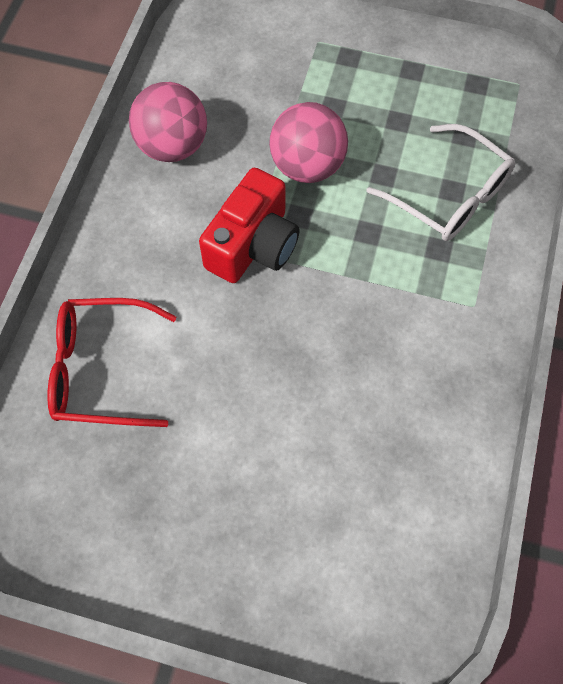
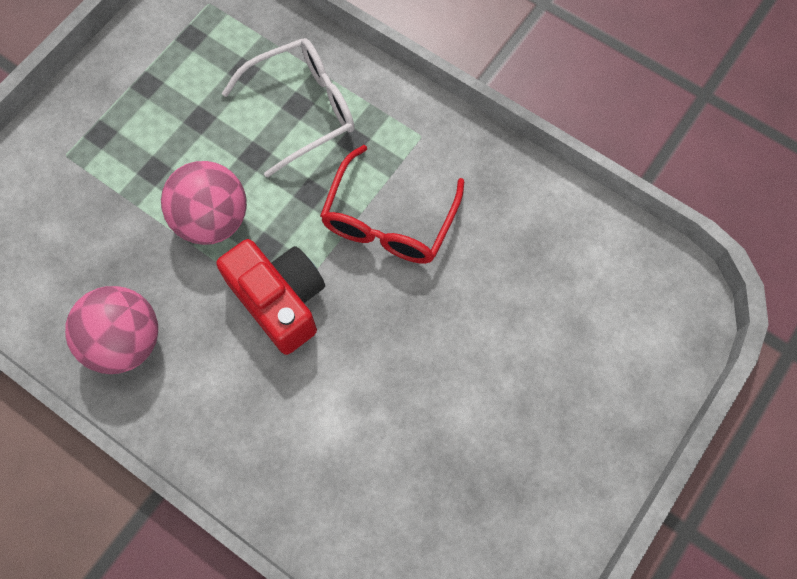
camera: 70 degrees left, 5 degrees up
red glasses [47,298,176,427] -> red glasses moved to [320,145,464,264]

